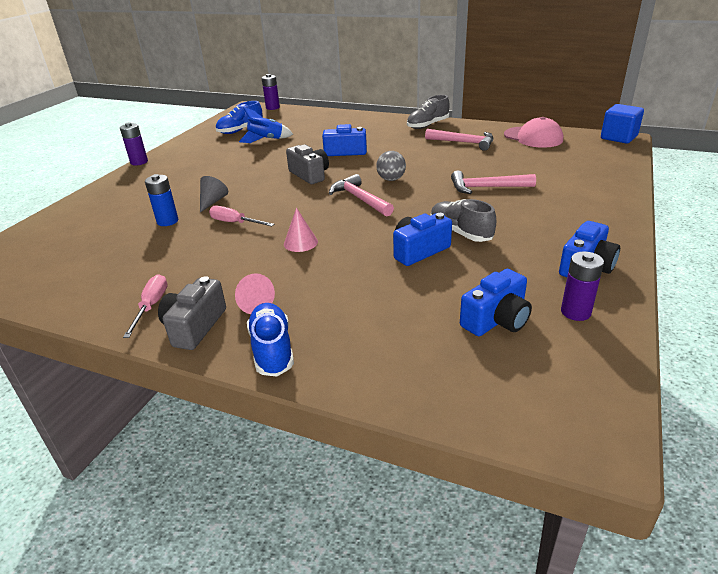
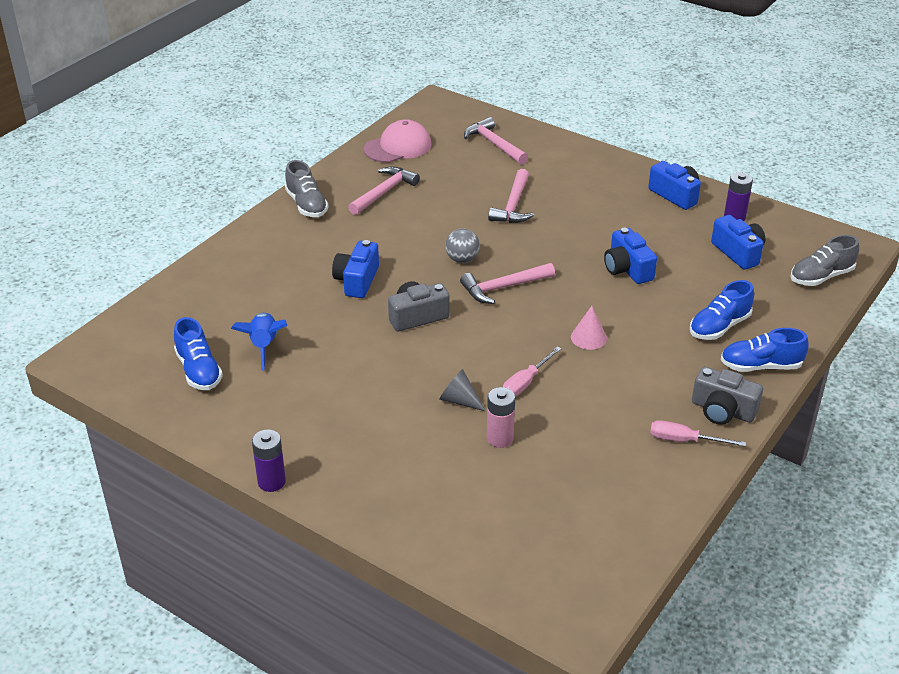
camera: 80 degrees left, 5 degrees up
blue battery [145,174,178,226] -> pink battery [487,387,515,448]
pink cone [235,273,275,314] -> none
purple battery [262,74,280,110] -> none
grey shoe [430,199,496,242] -> grey shoe moved to [790,235,859,286]
blue cube [601,104,644,143] -> none
none -> pink hammer [464,117,528,165]
none -> blue shoe [690,280,754,340]

